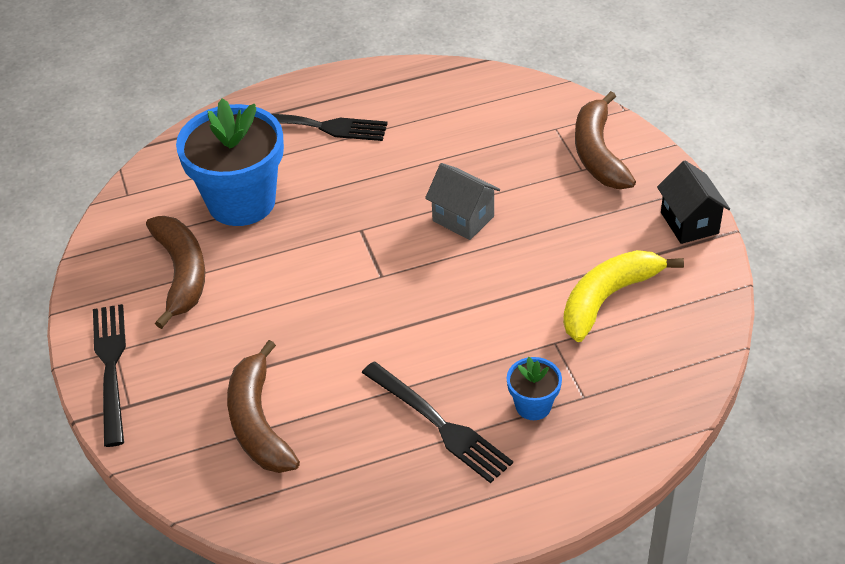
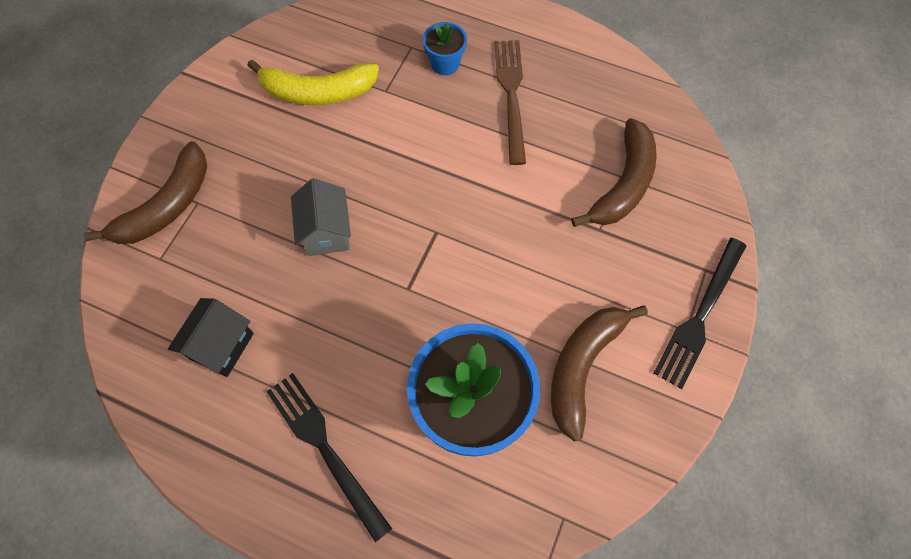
camera: 140 degrees left, 20 degrees up
black fork [362,362,513,483] -> brown fork [494,40,526,165]
black house [657,160,730,244] -> black house moved to [168,298,254,377]

